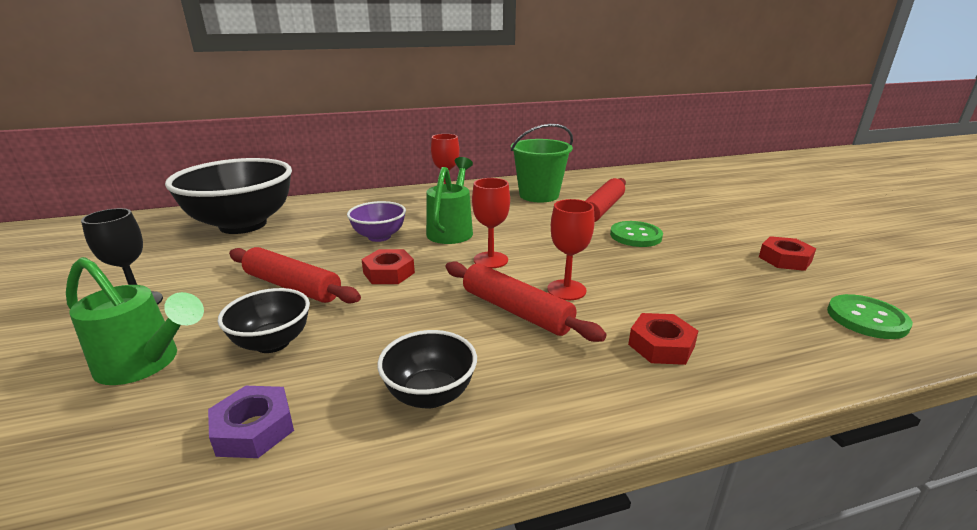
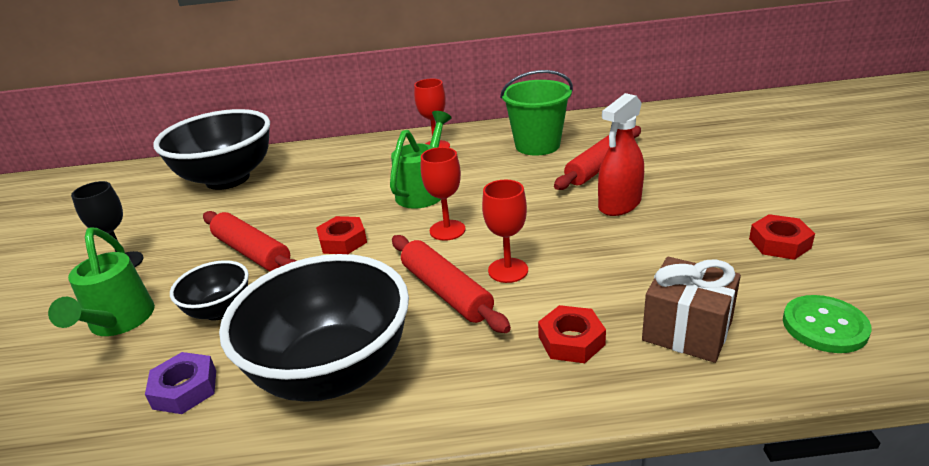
camera: 15 degrees right, 5 degrees up
green watering can [66,257,204,385] -> green watering can turned 45 degrees clockwise [48,228,155,336]
purple bowl [347,201,406,242] -> none
black bowl [377,330,477,409] -> black bowl [219,254,409,402], size x2.03
green button [610,221,663,247] -> red spray bottle [598,93,644,216]
none -> brown gift [642,257,741,363]

